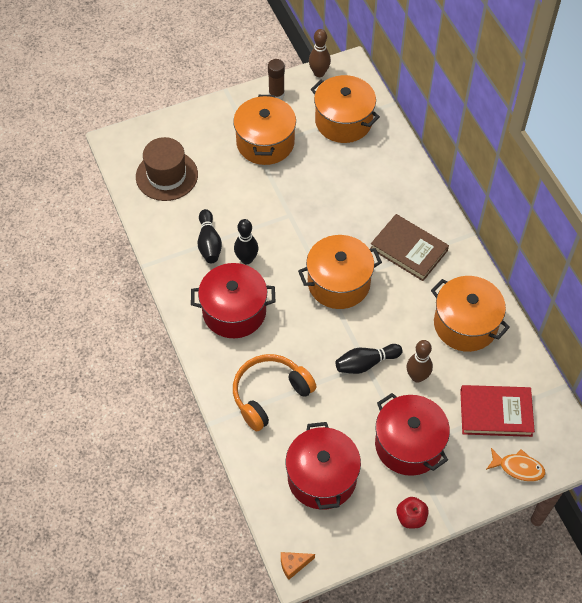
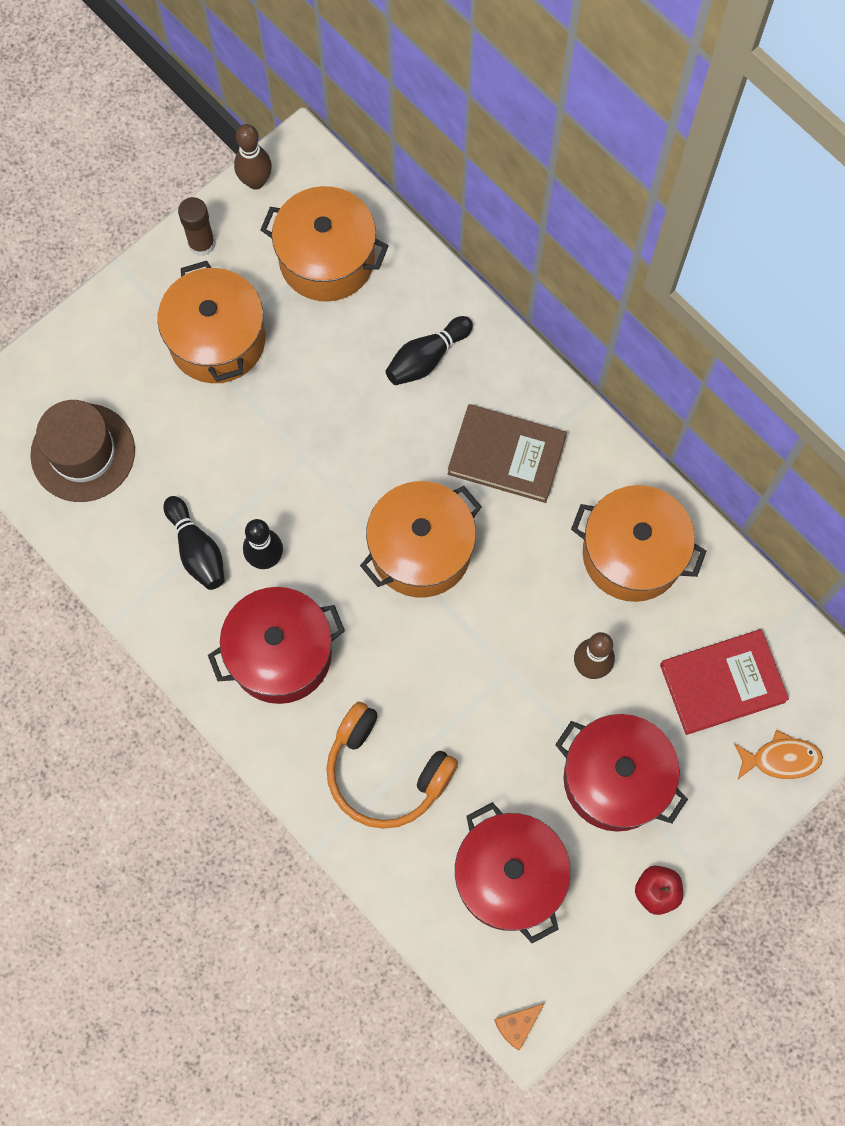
camera: 20 degrees left, 15 degrees up
orange headphones [233,354,316,432] -> orange headphones turned 90 degrees counterclockwise [326,702,458,829]
black bowling pin [335,344,402,374] -> black bowling pin moved to [385,316,473,385]

